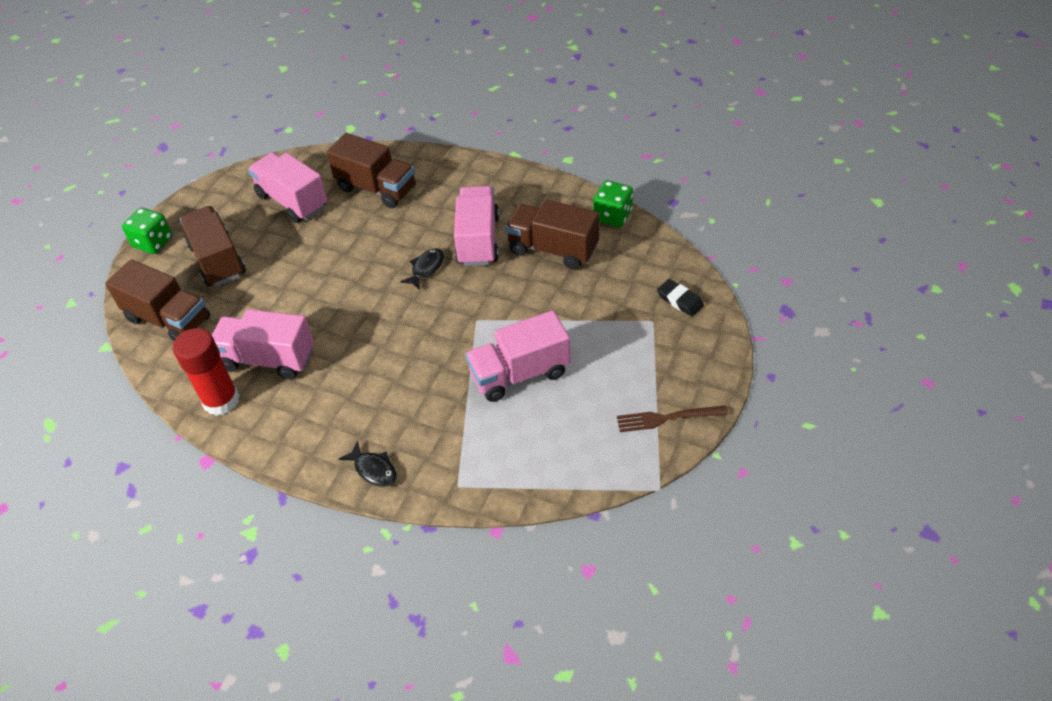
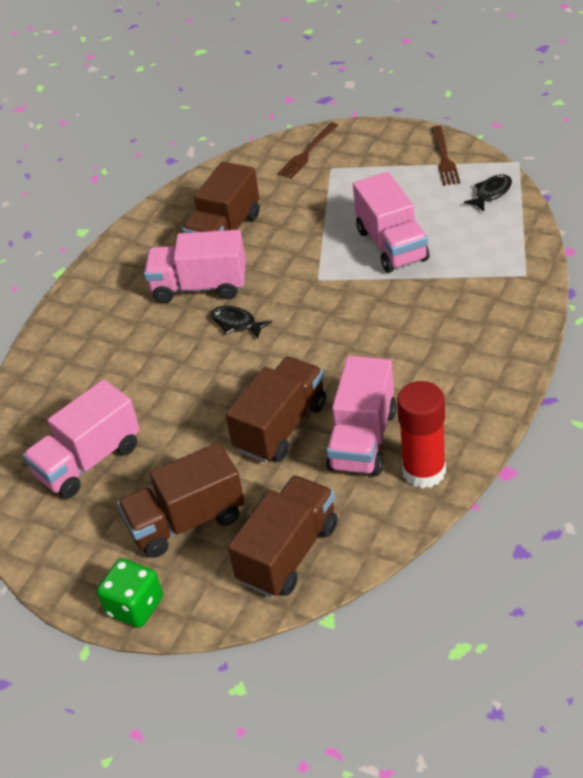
camera: 85 degrees left, 5 degrees down
brown truck [327,133,416,208] -> brown truck moved to [226,357,326,463]
black fish [339,441,397,487] -> black fish moved to [464,174,512,211]
green dice [593,180,633,227] -> none
black eraser [657,279,704,317] -> brown fork [277,123,339,178]

